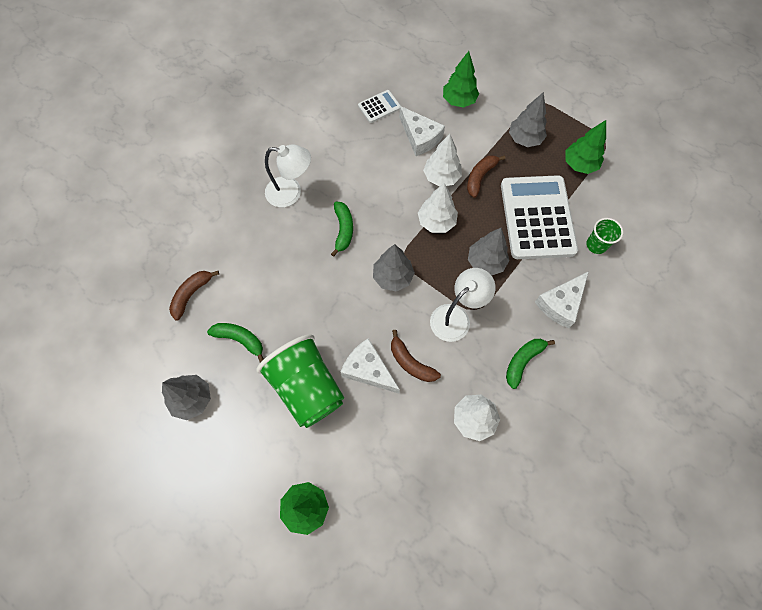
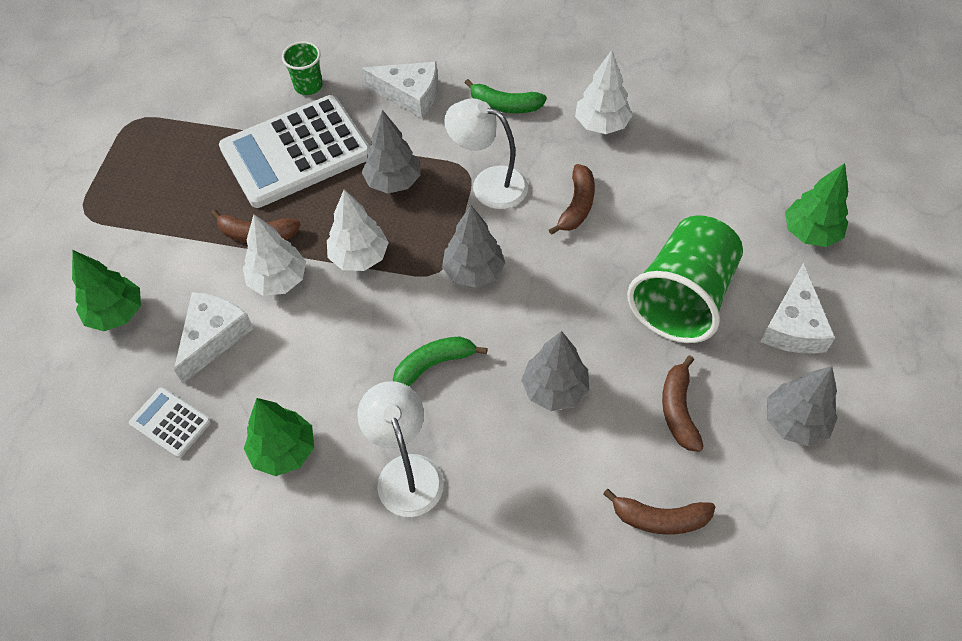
camera: 115 degrees left, 10 degrees down
green banana [207,323,264,363] -> brown banana [662,355,704,452]
white cheese [341,338,400,393] -> white cheese moved to [760,263,836,354]
grey tree [509,92,547,147] -> grey tree moved to [521,331,590,411]
green tree [565,120,606,174] -> green tree moved to [244,398,314,476]

